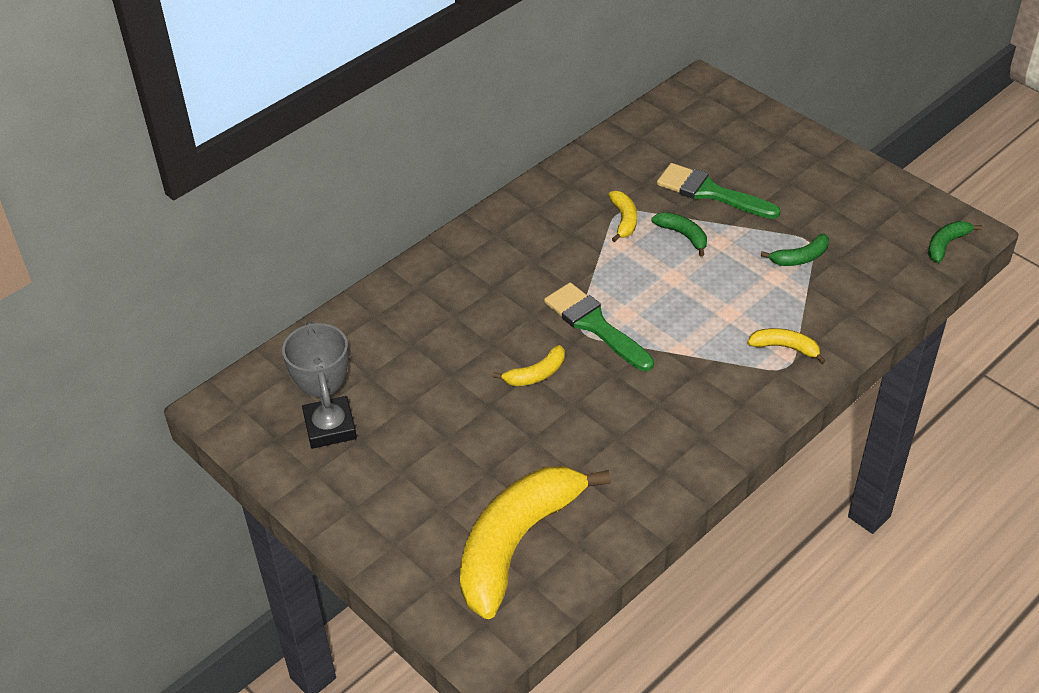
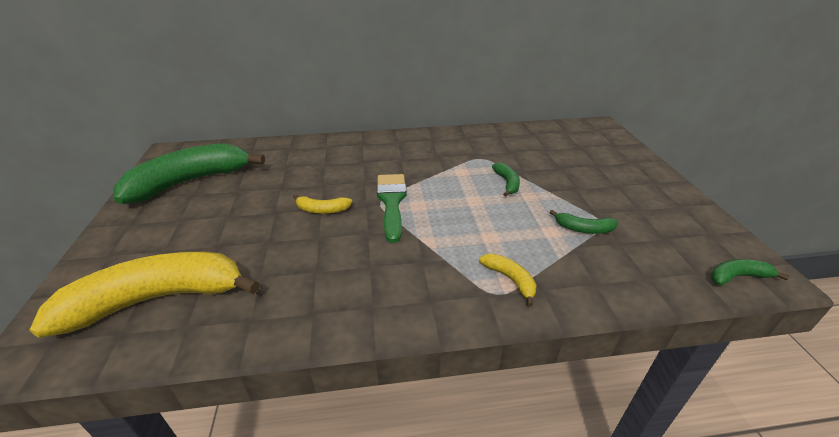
camera: 35 degrees right, 10 degrees down
grey trophy [282,321,357,449] -> green banana [113,143,265,204]
yellow banana [609,191,637,242] -> none
green brush [657,163,781,219] -> none

